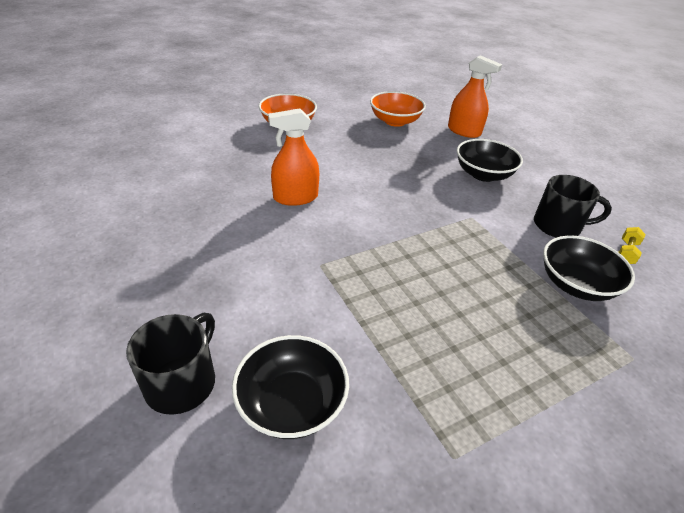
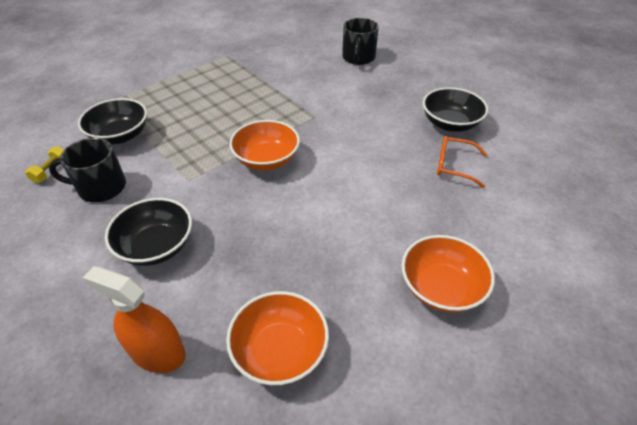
camera: 170 degrees right, 5 degrees up
black bowl [232,335,349,439] -> black bowl moved to [423,87,488,132]
orange spray bottle [268,108,319,206] -> none
none -> orange bowl [229,120,300,171]
none -> orange glasses [437,136,487,188]

